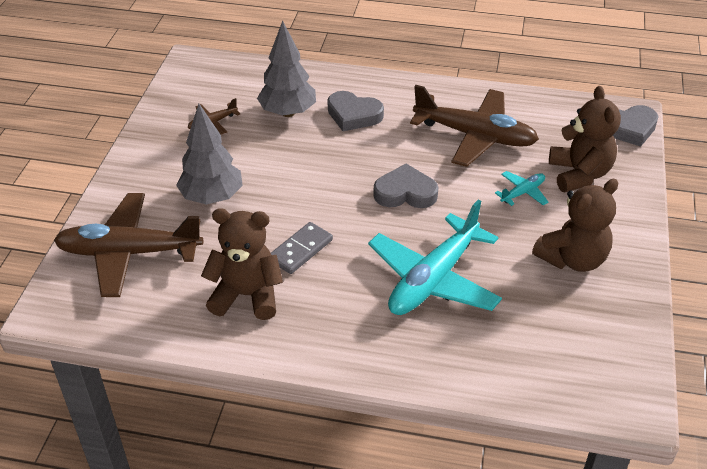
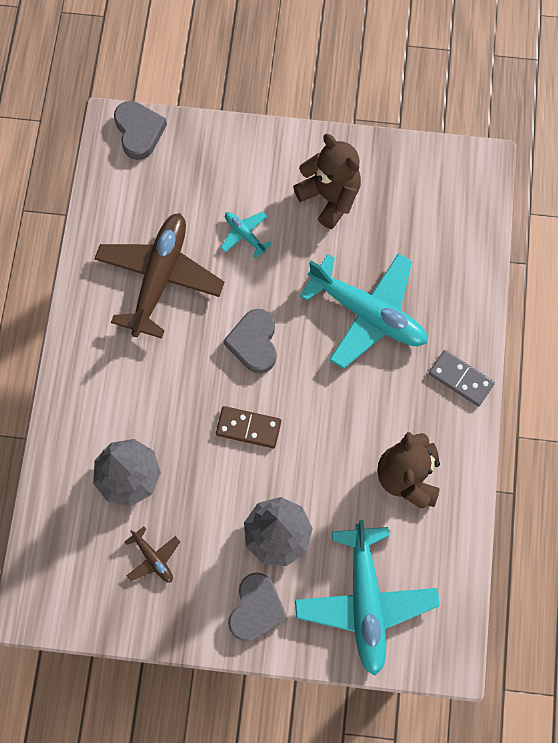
camera: 95 degrees left, 30 degrees up
brown plane [54,193,203,297] -> turquoise plane [295,520,440,676]
grey domino [271,222,333,274] -> grey domino moved to [429,350,495,406]
grey heart [327,91,384,131] -> grey heart moved to [228,572,288,641]
brown teddy bear [549,86,621,192] -> none
none -> brown domino [216,406,281,448]

